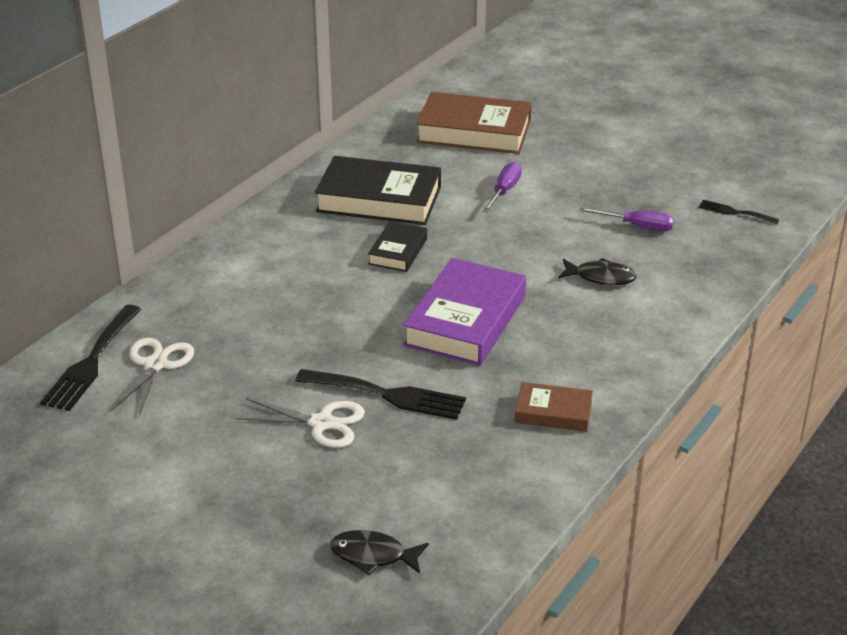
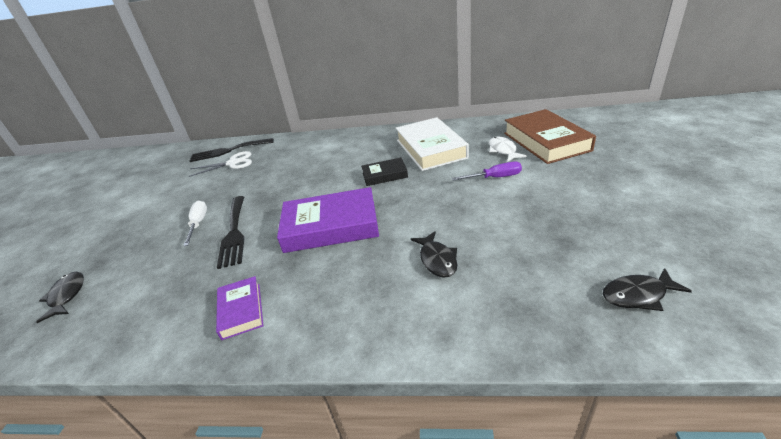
camera: 65 degrees right, 0 degrees up
white scissors [236,398,365,448] -> white screwdriver [183,201,207,246]
black book [315,156,441,225] -> white book [396,117,469,171]
brown book [515,382,593,432] -> purple book [216,276,263,340]
purple screwdriver [579,207,674,231] -> none
black fork [699,200,780,224] -> black fish [603,268,692,311]
none -> white fish [489,137,527,162]

